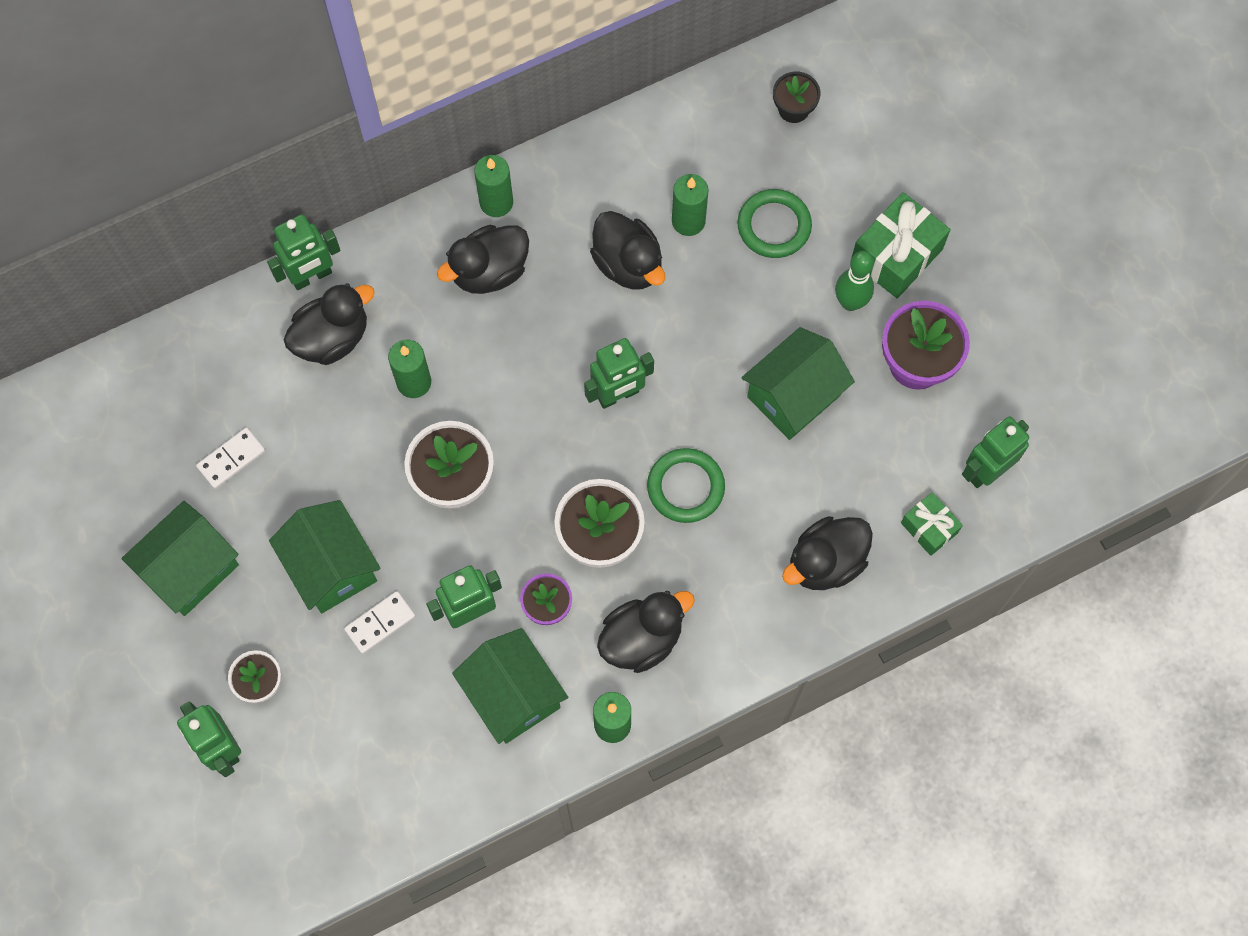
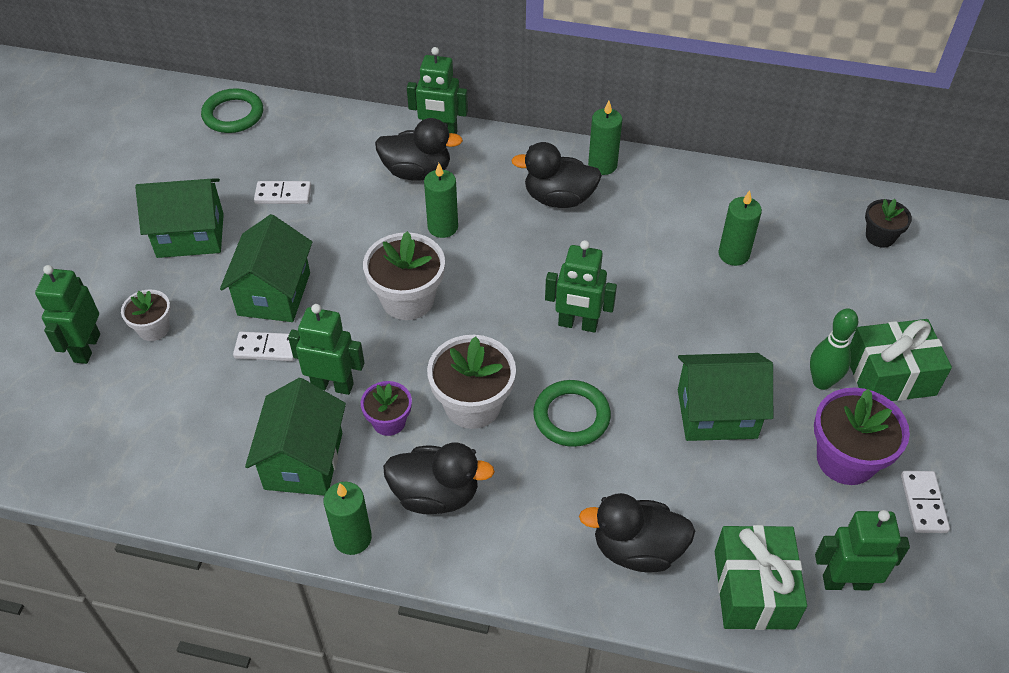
camera: 40 degrees right, 20 degrees down
black duck [590,211,665,290] -> none
green ring [737,189,812,258] -> green ring moved to [201,88,263,133]
green gift [901,492,963,556] -> green gift [715,525,807,630], size x1.71
none -> white domino [901,471,950,533]

